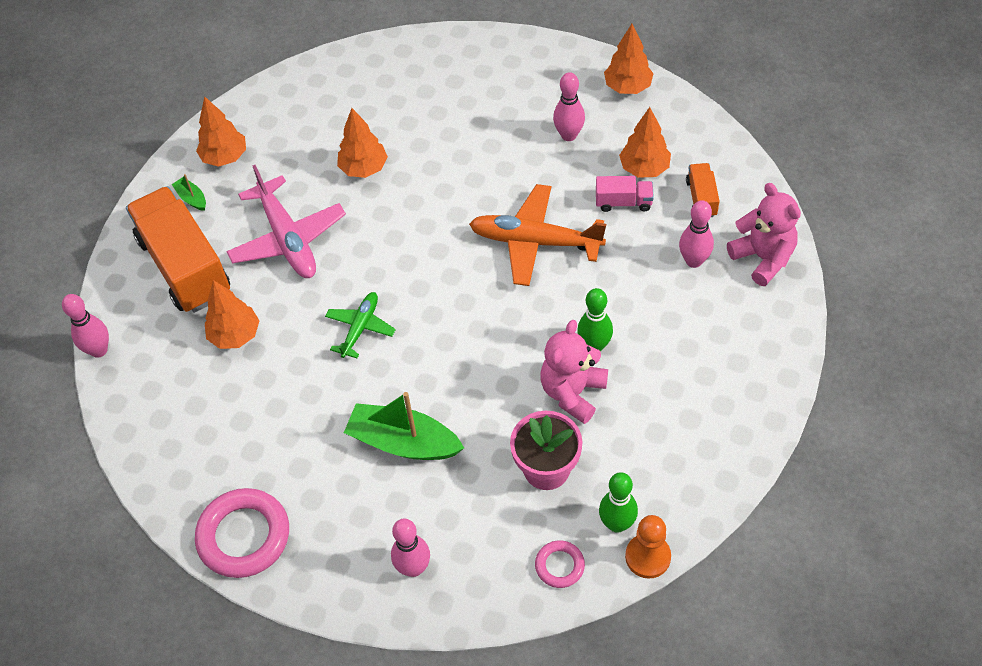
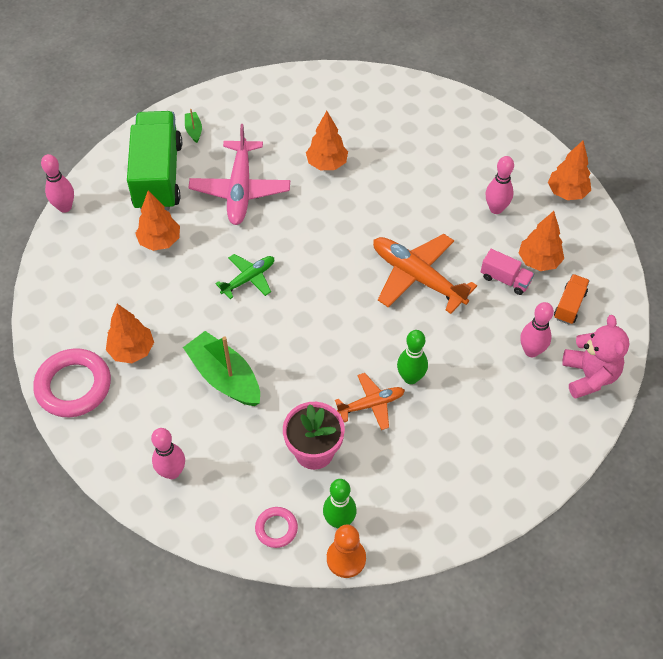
camera: 25 degrees right, 0 degrees up
orange truck [126,186,230,313] -> green truck [127,111,182,211]
orange tree [196,96,246,167] -> orange tree moved to [106,304,154,363]
pink teddy bear [540,320,608,424] -> orange plane [335,373,405,430]

